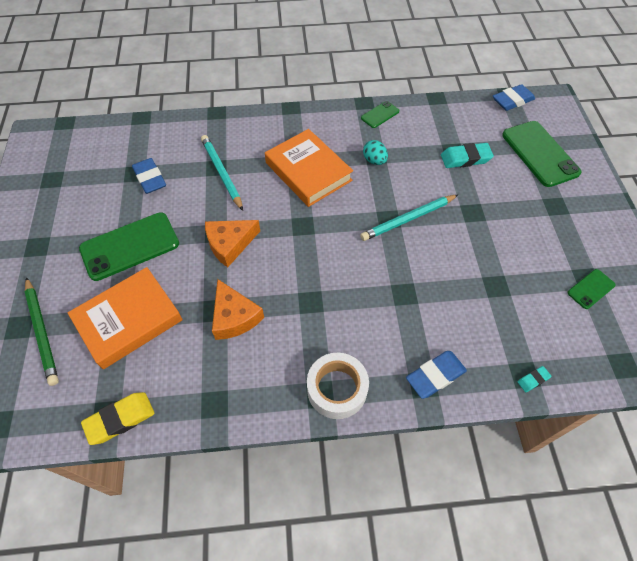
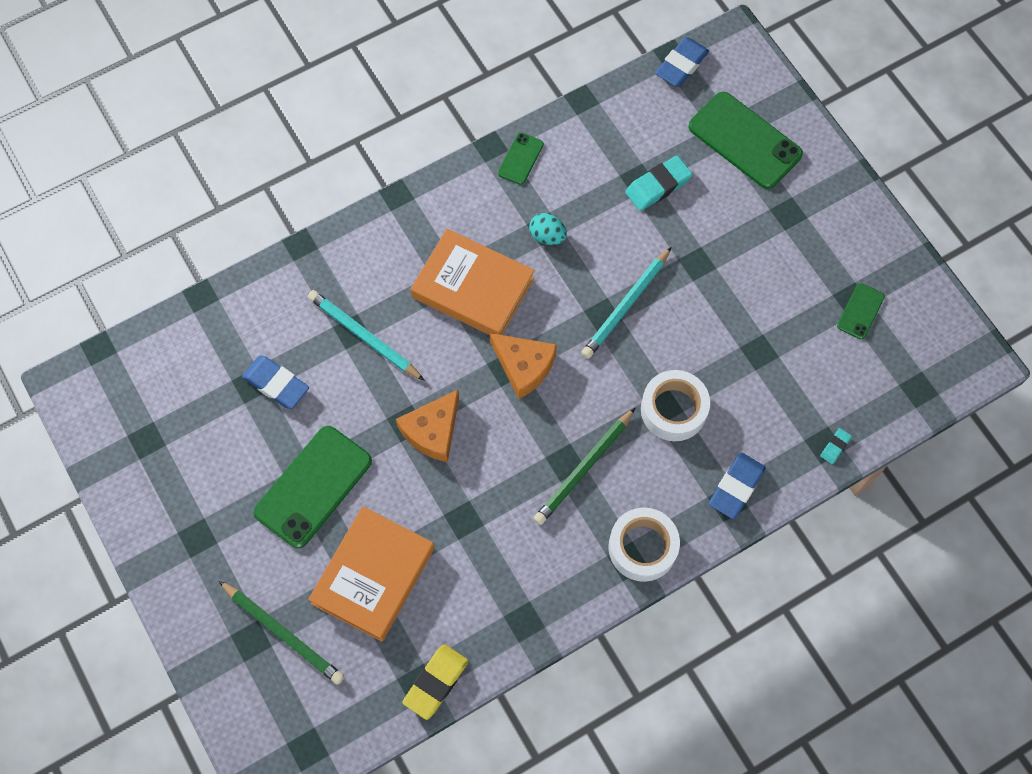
camera: 25 degrees left, 10 degrees up
orange cheese [212,279,264,340] -> orange cheese moved to [490,333,557,399]
none -> green pencil [533,408,635,525]
none -> white tape [641,370,710,441]

